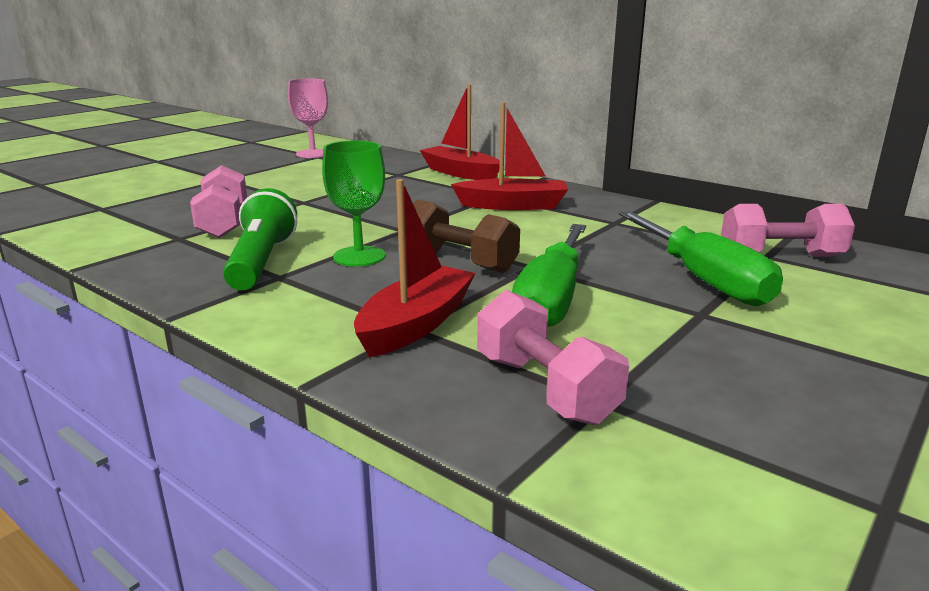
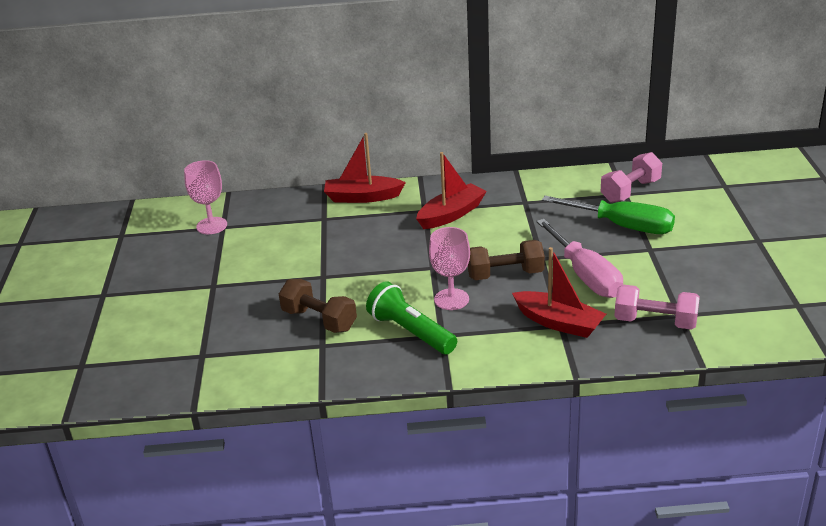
camera: 40 degrees left, 10 degrees up
pink dumbbell [190,165,247,238] -> brown dumbbell [279,279,357,333]
green goblet [322,140,385,267] -> pink goblet [429,227,470,310]
red boat [354,179,476,357] -> red boat turned 135 degrees clockwise [512,247,606,338]
green screwdriver [512,224,586,327] -> pink screwdriver [536,219,623,298]

